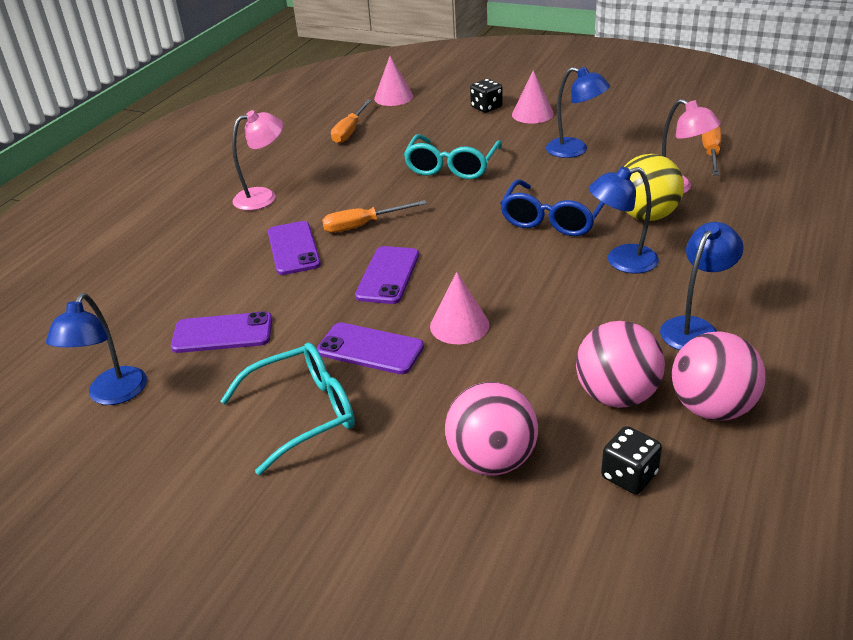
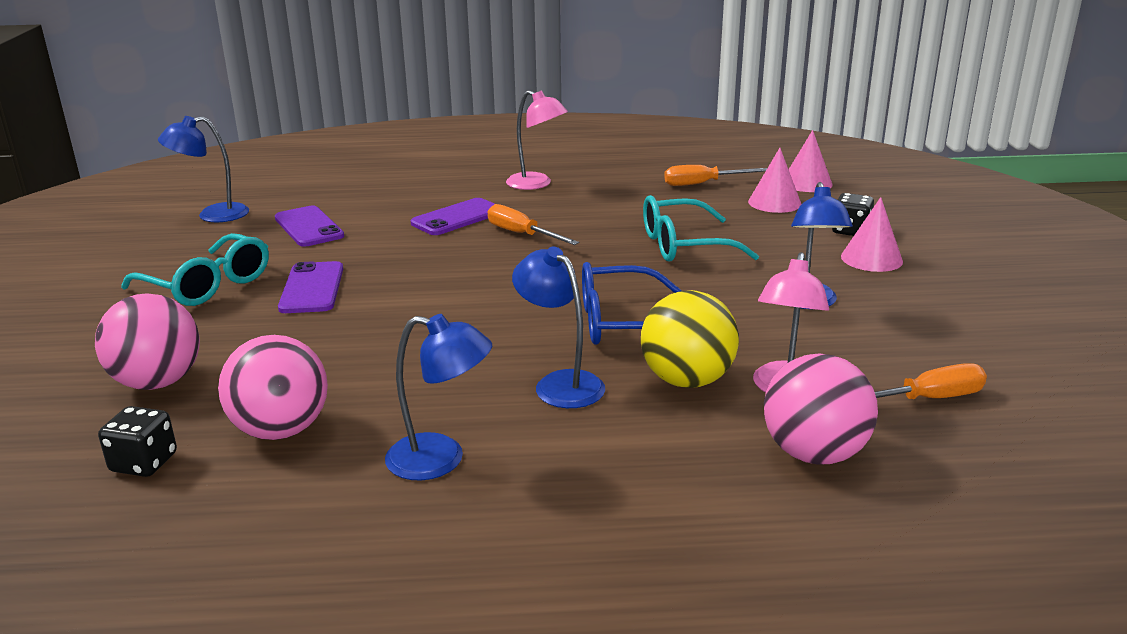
camera: 60 degrees right, 10 degrees down
purple phone [355,246,419,304] -> none
pink cone [430,272,489,344] -> pink cone moved to [748,148,801,213]
pink ball [672,331,766,421] -> pink ball moved to [764,353,878,465]

